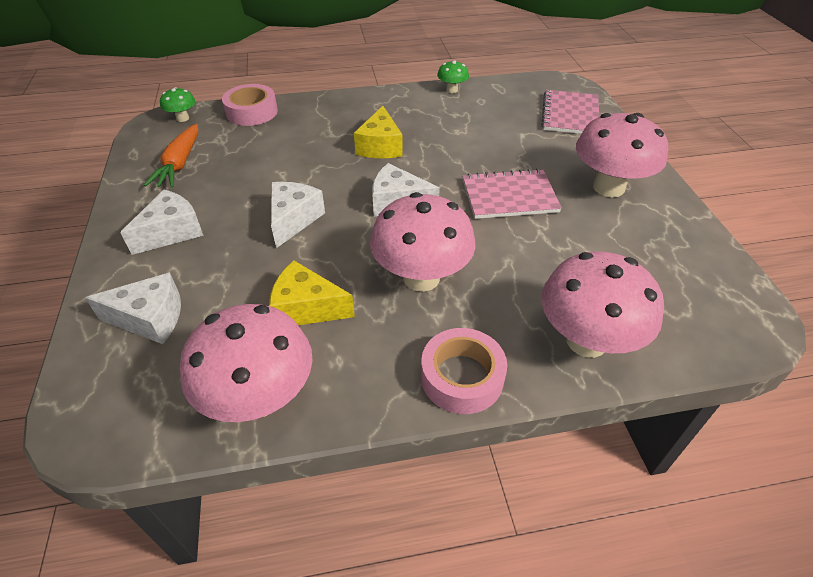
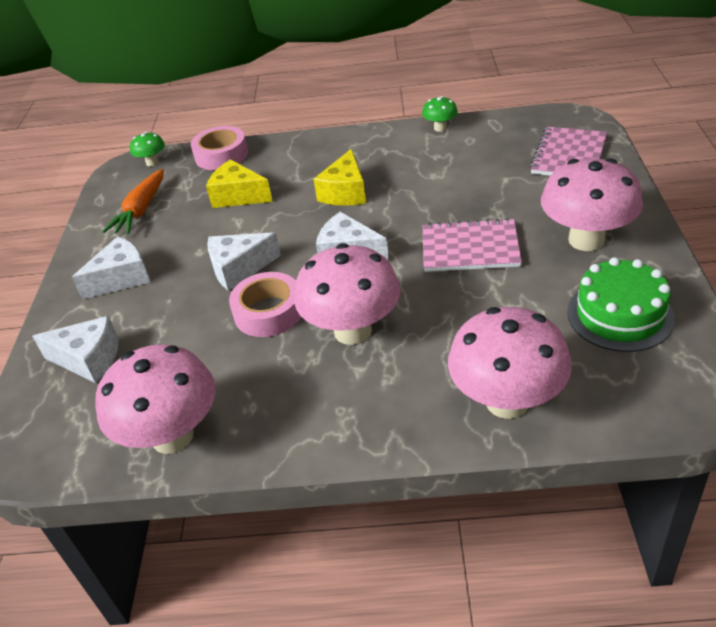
camera: 15 degrees right, 5 degrees down
yellow cheese [269,260,355,325] -> yellow cheese moved to [206,159,273,208]
white cheese [271,182,325,248] -> white cheese turned 135 degrees counterclockwise [207,232,281,291]
pink tape [421,328,507,414] -> pink tape moved to [229,272,301,337]
none -> green cake [567,257,675,352]

